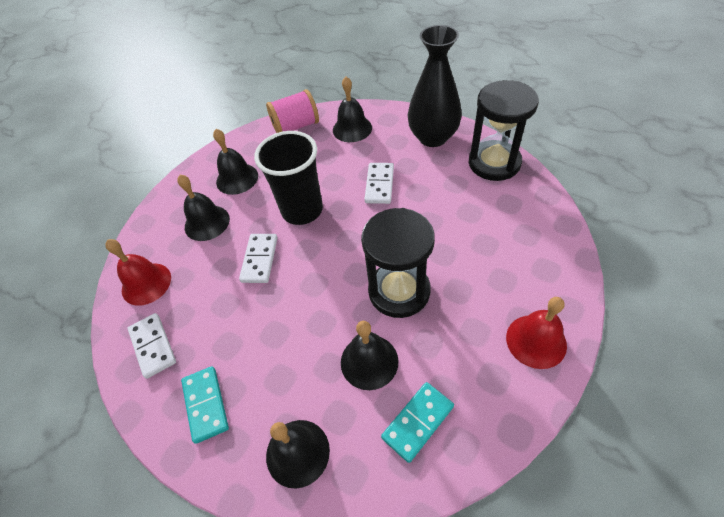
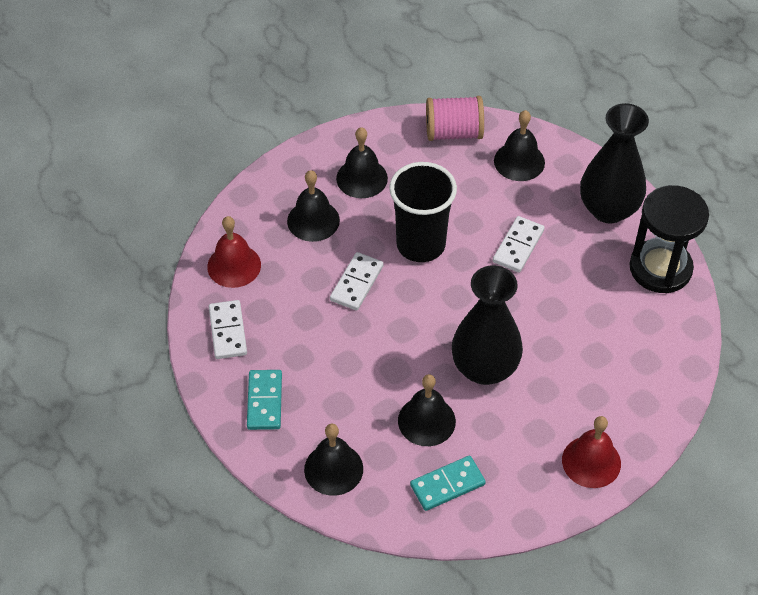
camera: 15 degrees right, 0 degrees up
black hourglass [361,208,435,318] -> black vase [452,266,523,385]

